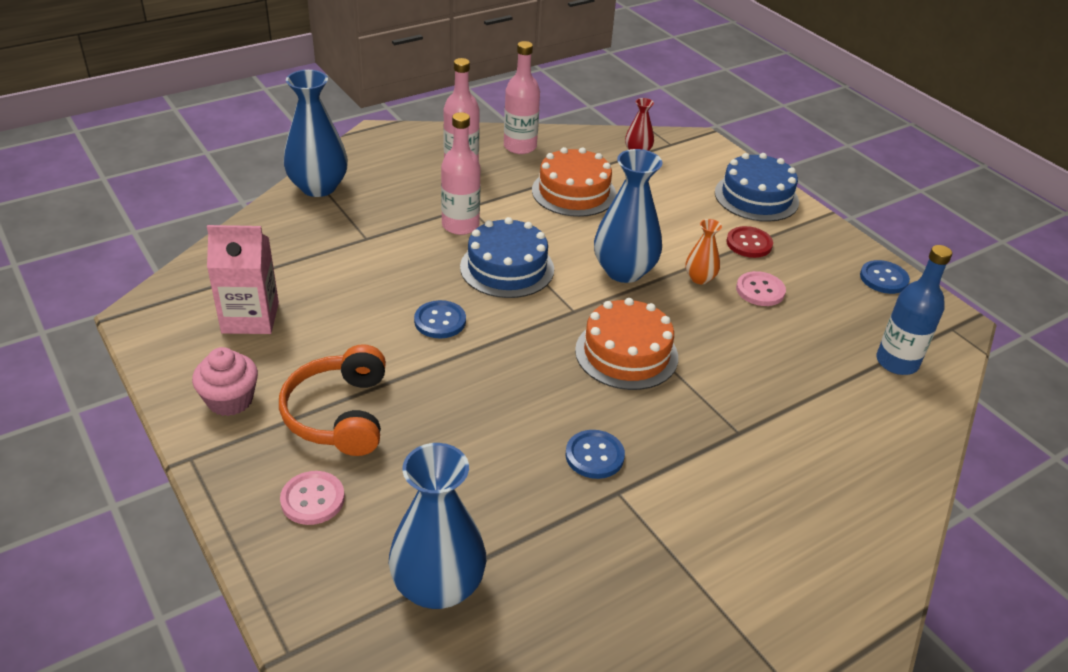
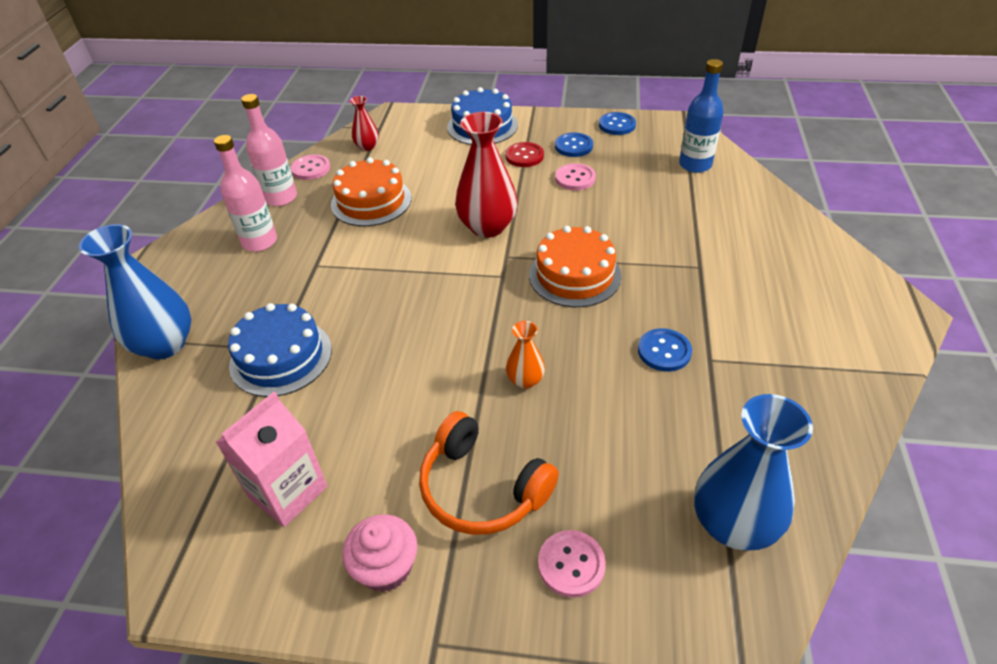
camera: 45 degrees left, 5 degrees up
blue button [414,300,466,338] -> blue button moved to [555,133,593,157]
pink bottle [441,112,481,235] -> none
blue cake [460,217,554,298] -> blue cake moved to [228,303,332,397]
blue vase [594,149,663,283] -> red vase [455,112,518,238]
orange vase [686,219,722,284] -> orange vase moved to [506,321,545,389]
none -> pink button [291,154,330,180]

